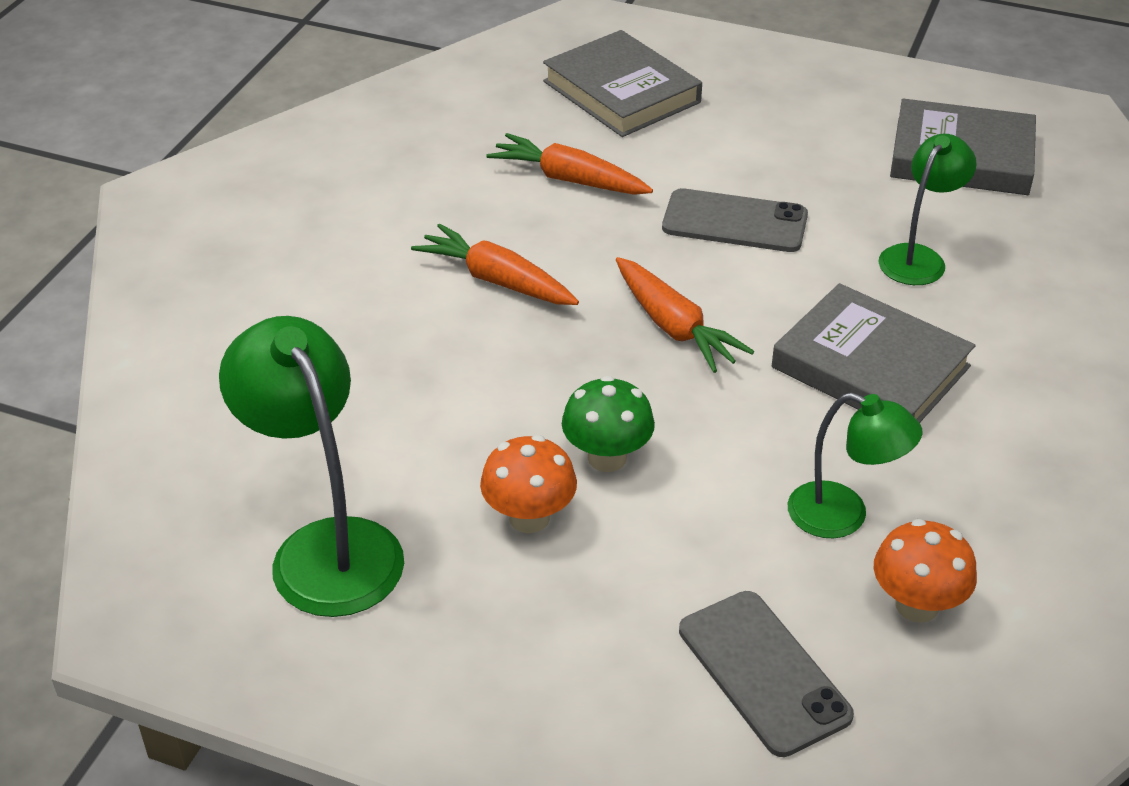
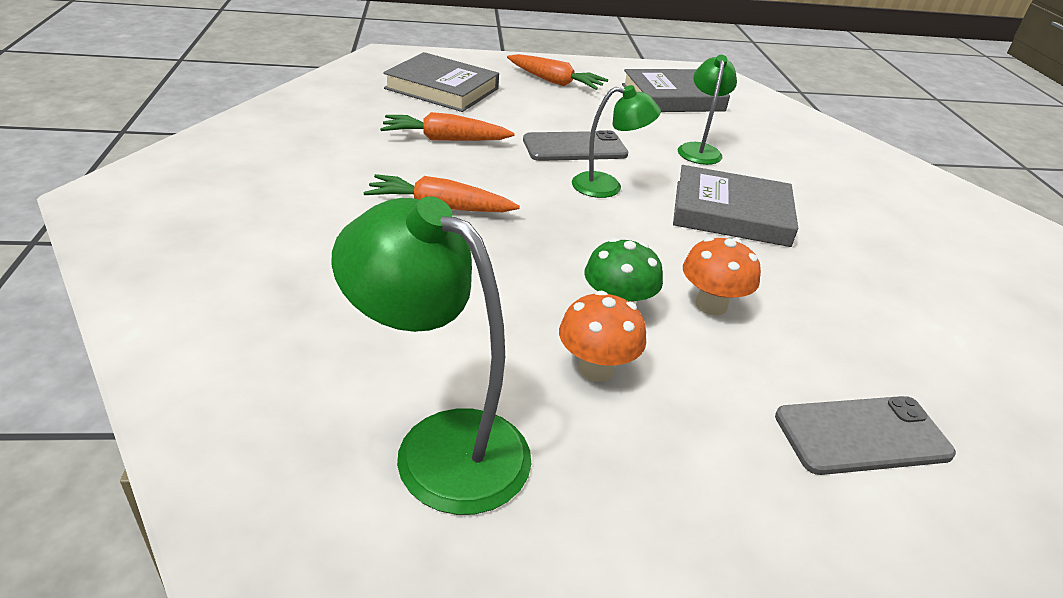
camera: 30 degrees left, 5 degrees down
orange carrot [616,257,754,373] -> orange carrot moved to [507,54,608,90]
grey phone [679,591,854,757] -> grey phone turned 45 degrees counterclockwise [775,396,956,475]
green lamp [788,392,923,539] -> green lamp moved to [572,85,661,198]
orange mushroom [874,519,977,623] -> orange mushroom moved to [683,237,761,316]

